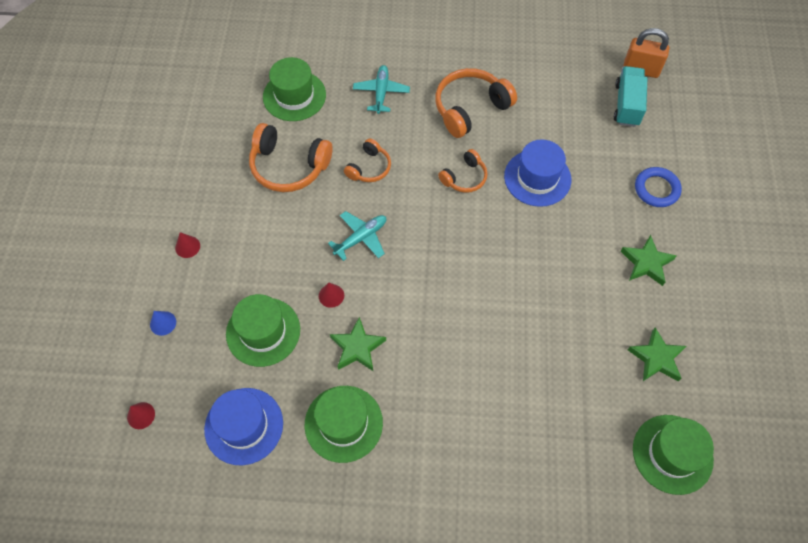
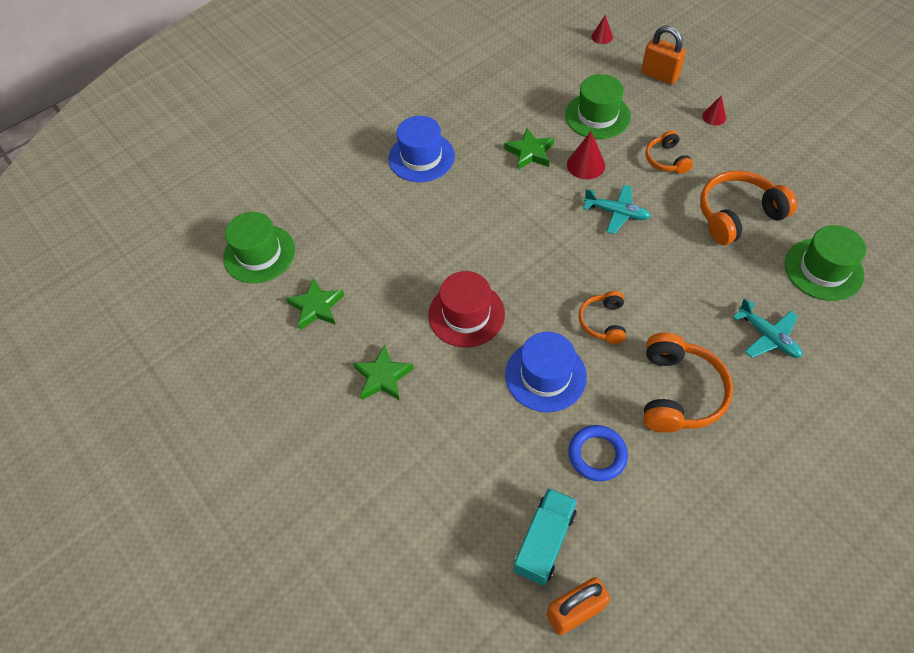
camera: 140 degrees right, 5 degrees down
blue cone [150,311,176,336] -> orange padlock [641,26,686,85]
blue hat [204,388,283,465] -> blue hat moved to [388,116,455,182]
green hat [305,386,383,463] -> none
red cone [319,283,344,308] -> red cone [567,131,605,180], size x1.58
turquoise plane [328,211,386,261] -> turquoise plane turned 75 degrees counterclockwise [583,185,651,234]
orange headphones [344,138,391,182] -> orange headphones moved to [646,130,693,174]
turquoise truck [614,66,647,127] -> turquoise truck turned 120 degrees counterclockwise [514,488,577,586]
blue ring [635,167,682,207] -> blue ring moved to [569,425,628,481]
none -> red hat [428,271,505,348]

